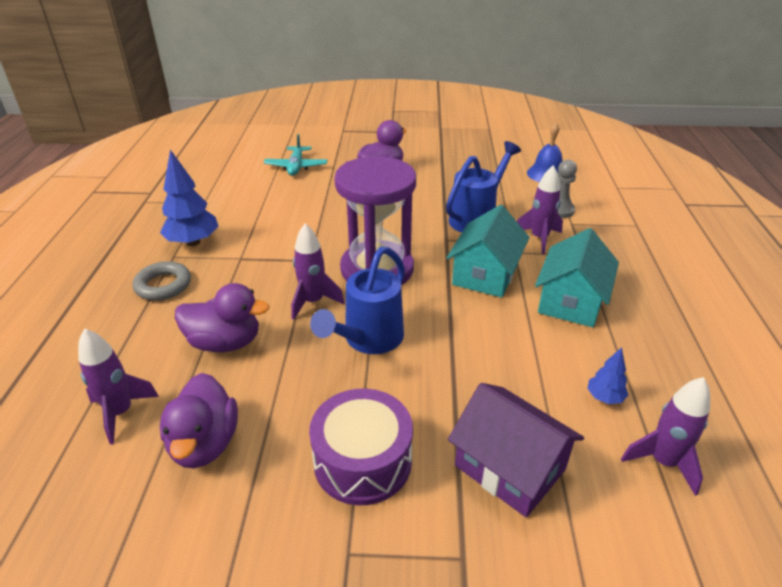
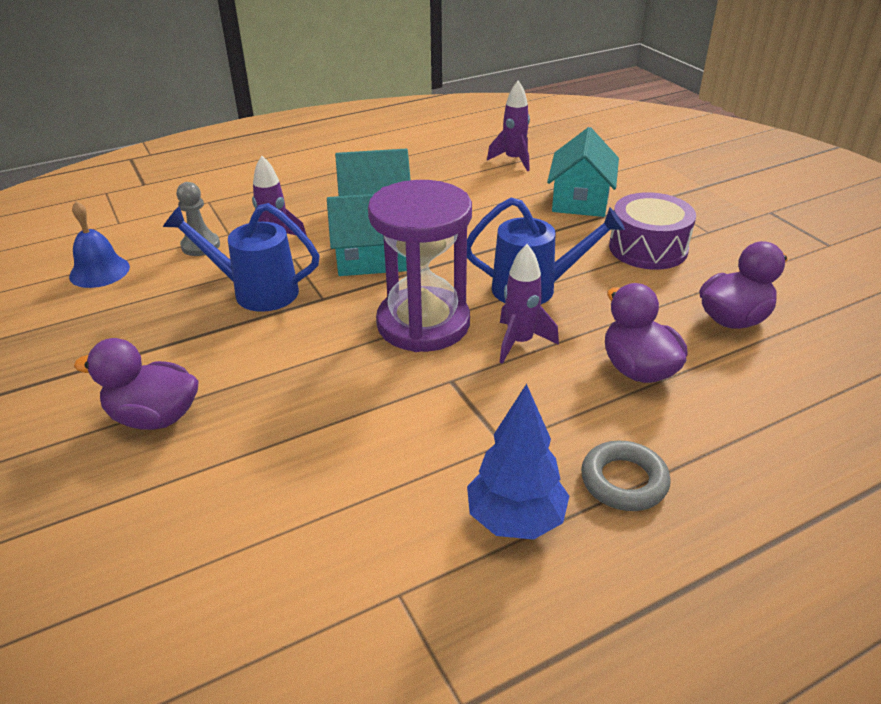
camera: 120 degrees left, 0 degrees up
purple rocket [78,328,159,444] -> none
turquoise plane [263,134,327,176] -> none
purple house [448,383,584,517] -> turquoise house [547,127,619,217]
blue tree [587,347,628,404] -> none

